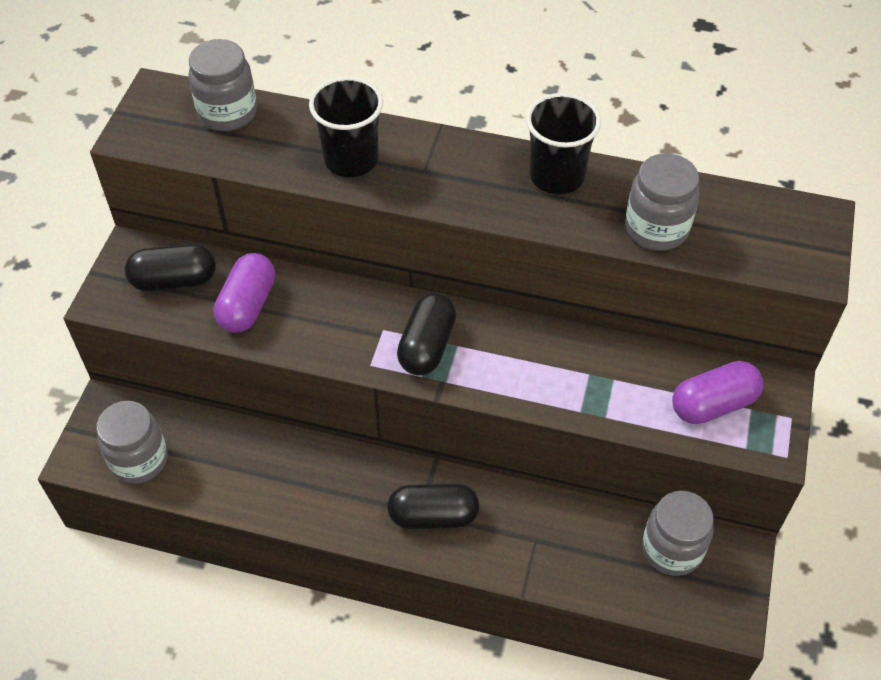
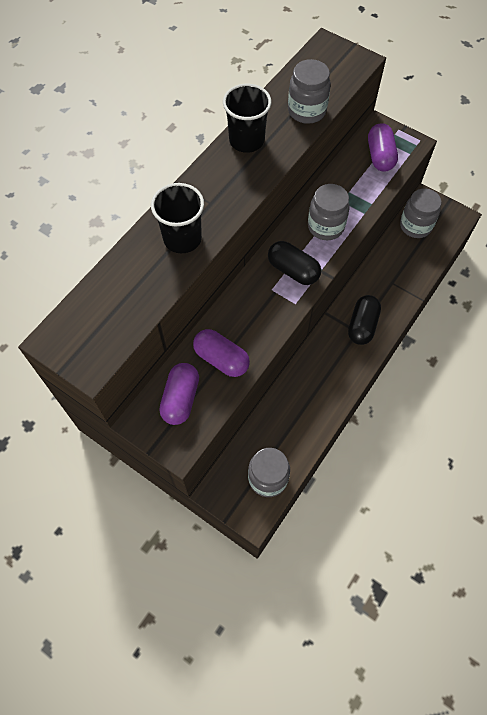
camera: 70 degrees left, 10 degrees up
black capsule [125,243,216,291] -> purple capsule [159,363,199,425]
grey jar [188,39,257,131] -> grey jar moved to [308,184,349,240]

